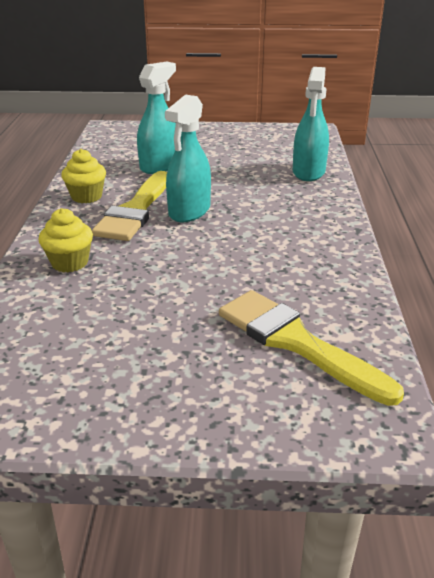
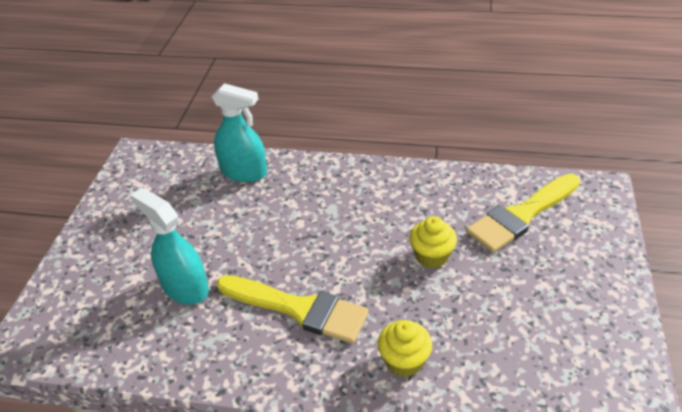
camera: 80 degrees left, 10 degrees up
yellow cupcake [61,149,106,203] -> yellow cupcake moved to [409,216,457,268]
turquoise spray bottle [165,94,211,222] -> none

